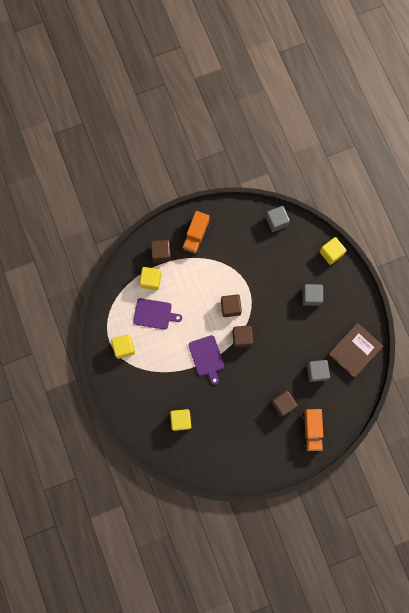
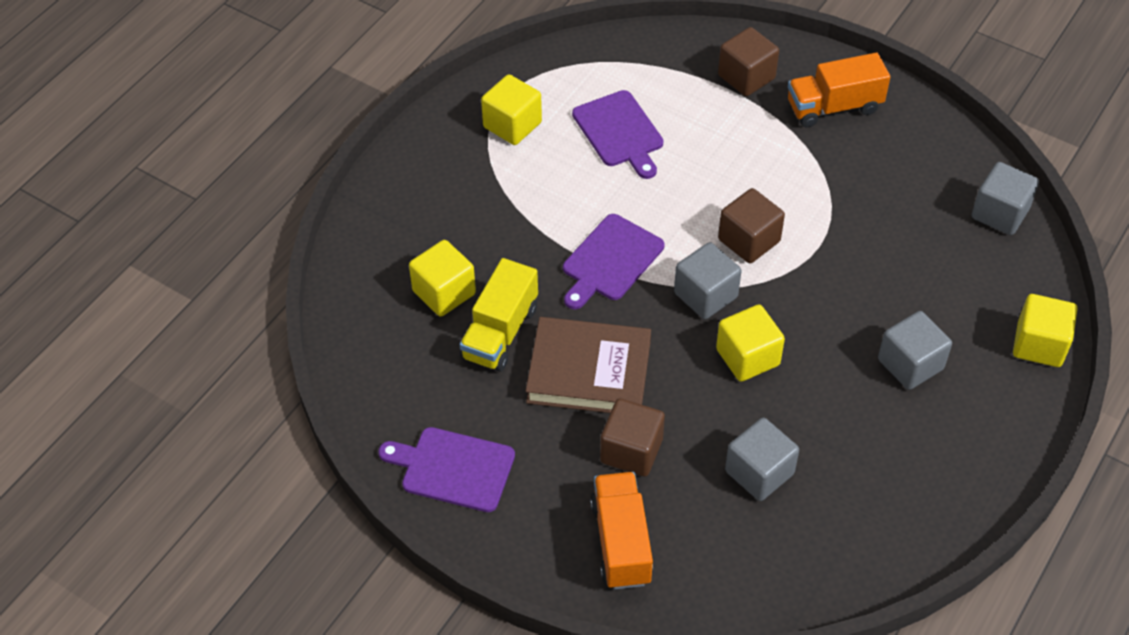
camera: 55 degrees right, 25 degrees down
yellow cube [140,267,161,290] -> yellow cube moved to [716,305,785,382]
brown cube [232,326,253,348] -> grey cube [674,242,741,319]
orange truck [303,409,323,451] -> orange truck turned 120 degrees clockwise [590,472,653,589]
brown book [328,323,383,378] -> brown book moved to [526,317,651,413]
none -> purple cutting board [378,427,515,512]
none -> yellow truck [460,258,538,371]

